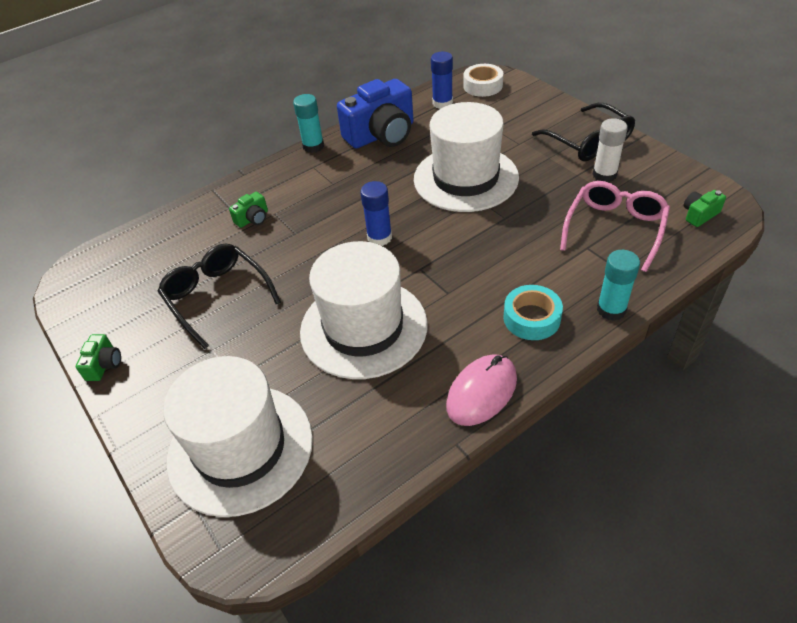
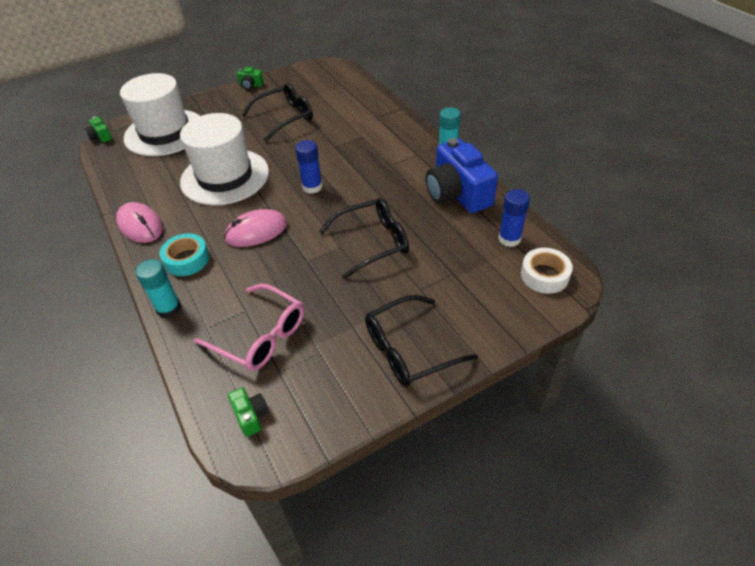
camera: 95 degrees right, 0 degrees up
green camera [229,192,268,228] -> green camera moved to [84,116,112,143]
white hat [414,102,519,212] -> black glasses [319,198,409,279]
white glue stick [593,118,628,182] -> none
none -> pink mouse [224,209,287,247]

